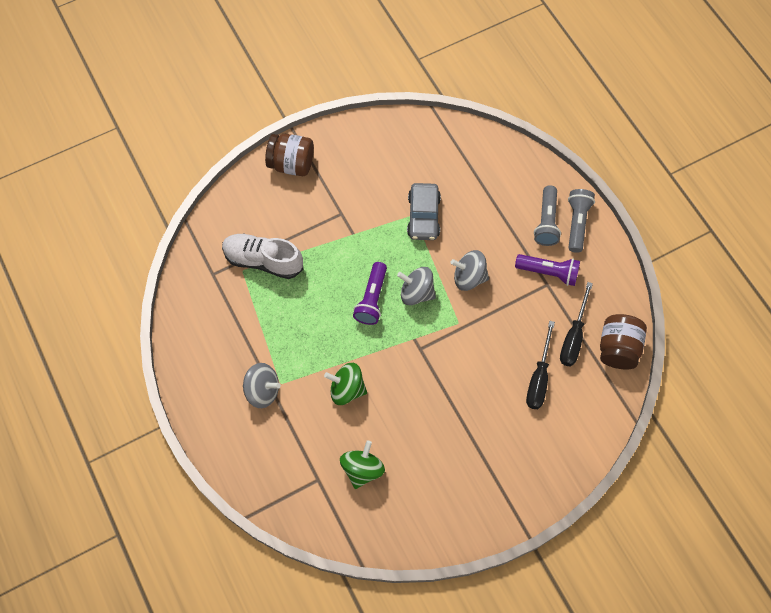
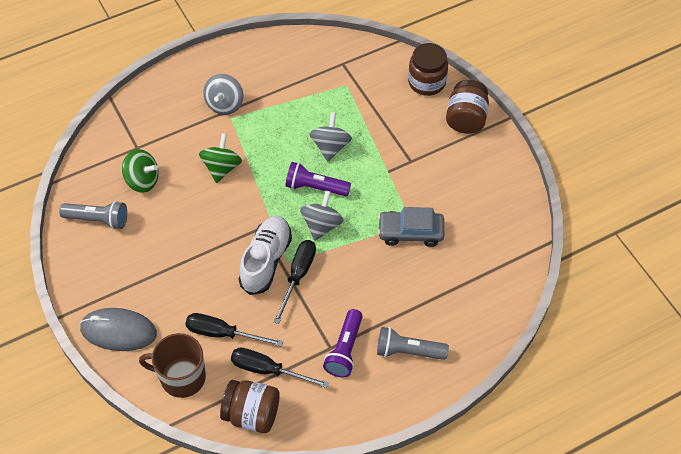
camera: 90 degrees right, 10 degrees down
white shoe [222,234,303,279] -> white shoe moved to [239,216,292,295]
grey spinning top [451,250,489,291] -> grey spinning top moved to [310,112,352,162]
grey flashlight [568,189,595,253] -> grey flashlight moved to [59,201,127,229]
none -> grey mouse [80,308,157,351]
none -> brown mug [139,333,206,398]
none -> black screwdriver [273,240,316,324]
none -> brown jar [408,43,448,96]

